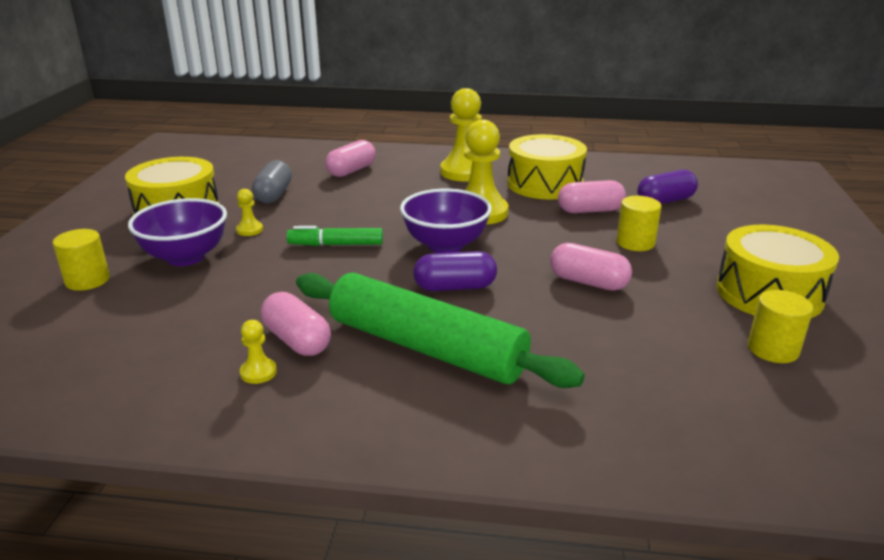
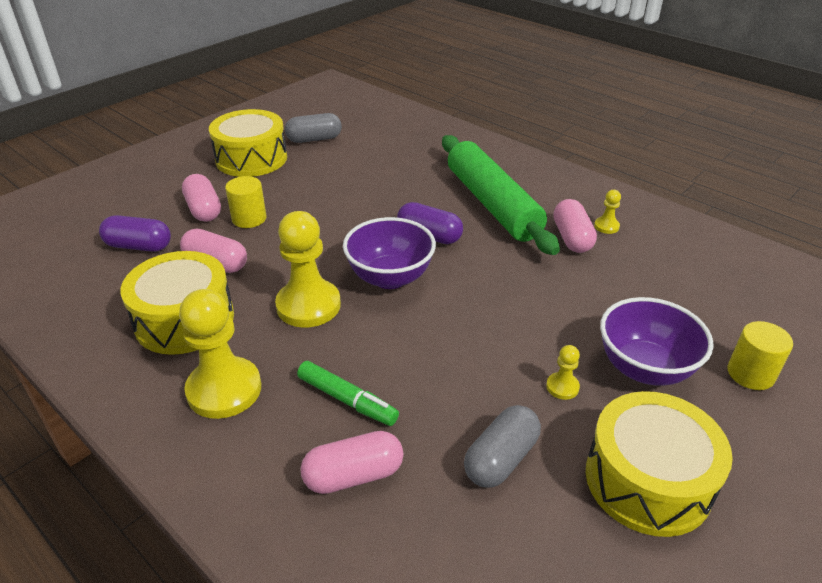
camera: 145 degrees left, 10 degrees up
green marker [286,226,383,246] -> green marker moved to [297,361,399,426]
pink capsule [550,243,632,291] -> pink capsule moved to [182,174,221,222]
yellow cylinder [748,290,813,363] -> grey capsule [285,113,342,143]

